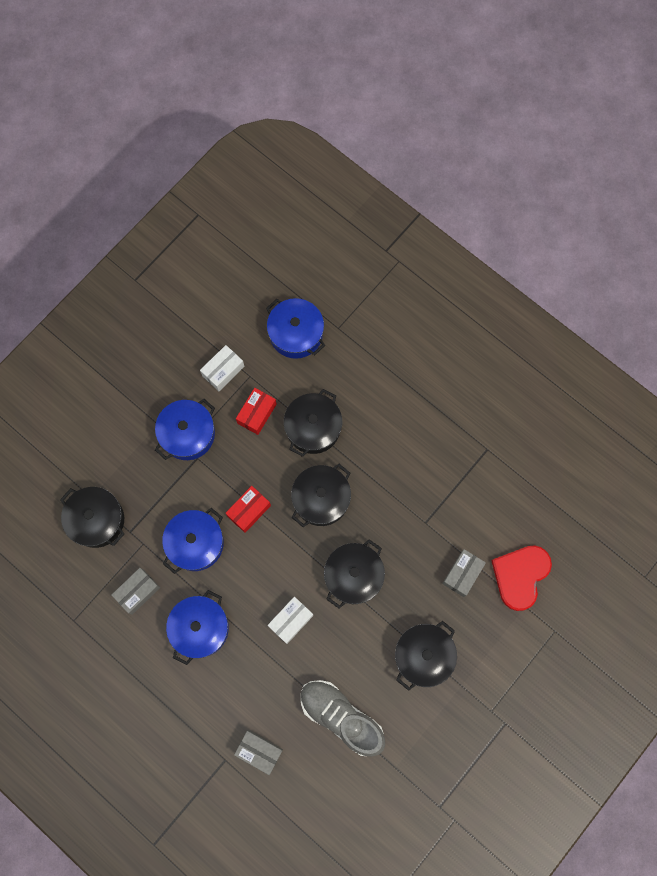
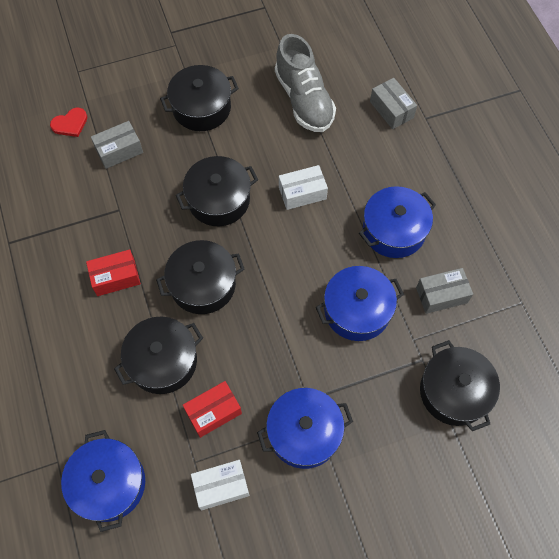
camera: 150 degrees left, 10 degrees down
red box [226,486,271,533] -> red box moved to [86,249,141,296]
red heart [491,545,552,611] -> red heart [50,108,87,137], size x0.53

